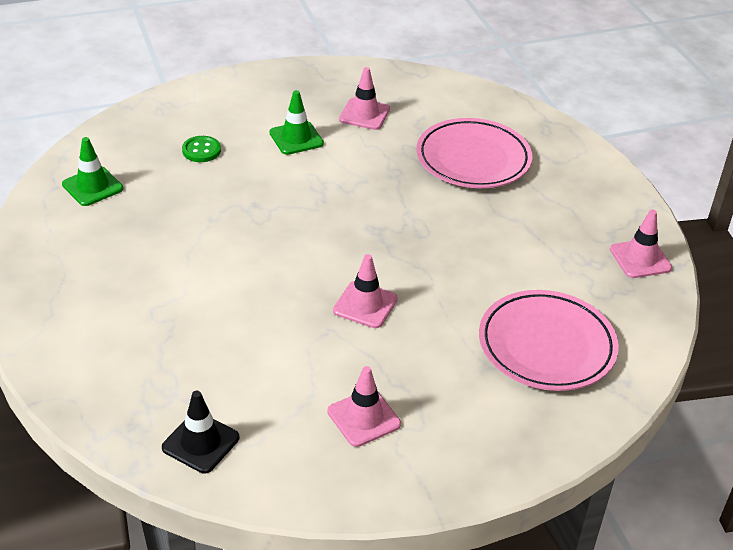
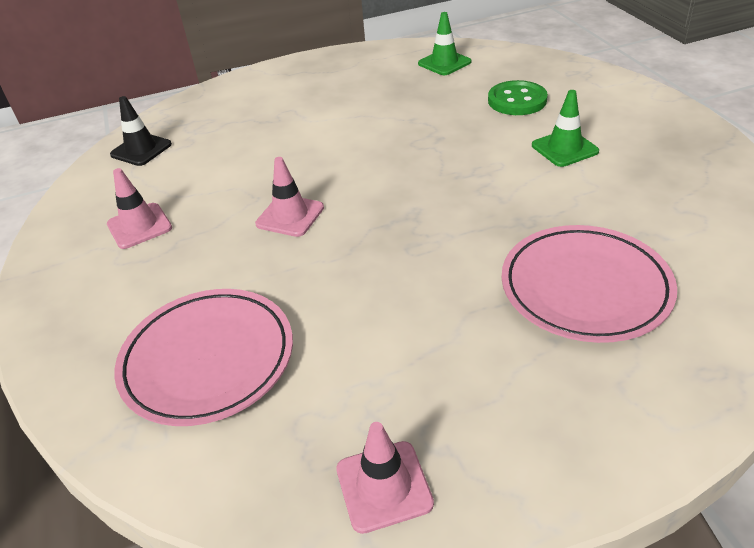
camera: 95 degrees right, 0 degrees up
green button [182,136,221,162] -> green button [488,80,548,115], size x1.51
pink traffic cone [339,67,390,130] -> none

